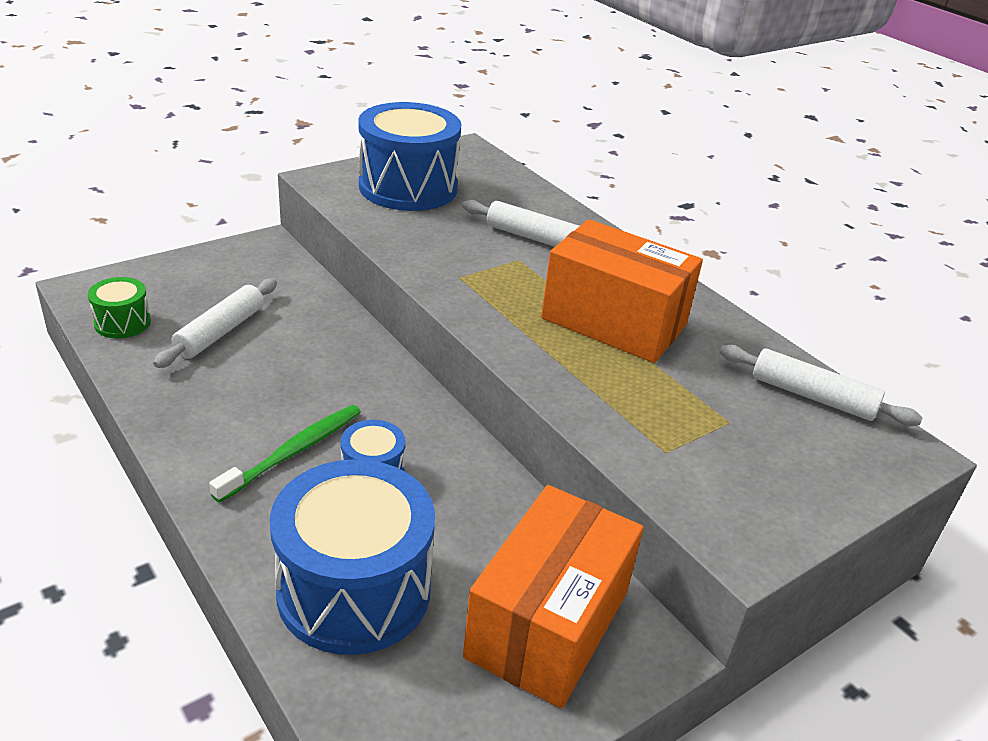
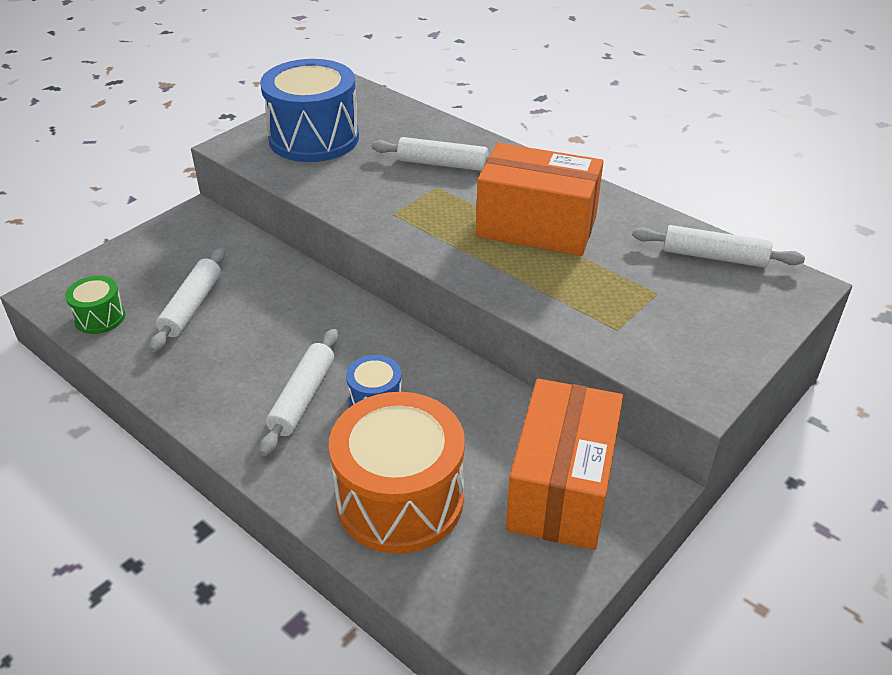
camera: 10 degrees left, 5 degrees up
green toothbrush [209,405,361,503] -> white rolling pin [260,329,338,456]
blue drum [270,459,435,655] -> orange drum [329,392,465,554]

